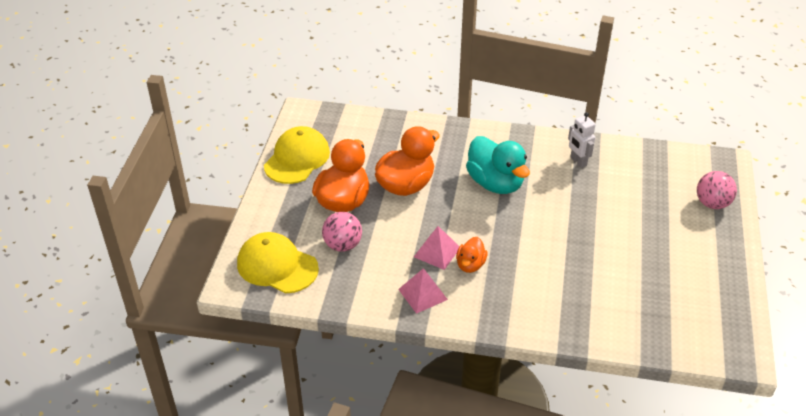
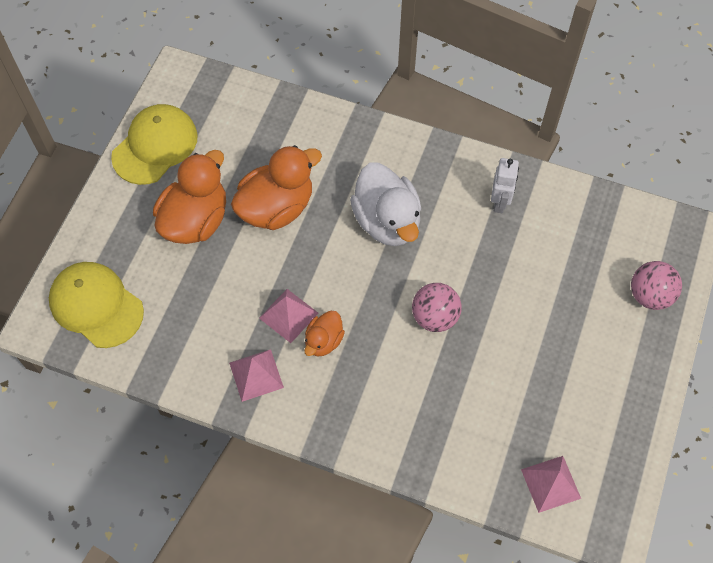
camera: 10 degrees right, 20 degrees up
pink ball [322,212,362,252] -> pink ball moved to [412,283,462,332]
turquoise duck [466,136,530,194] -> white duck [350,162,421,246]
white robot [568,112,596,168] -> white robot turned 150 degrees counterclockwise [491,158,519,213]
none -> pink pyramid [521,456,581,513]

